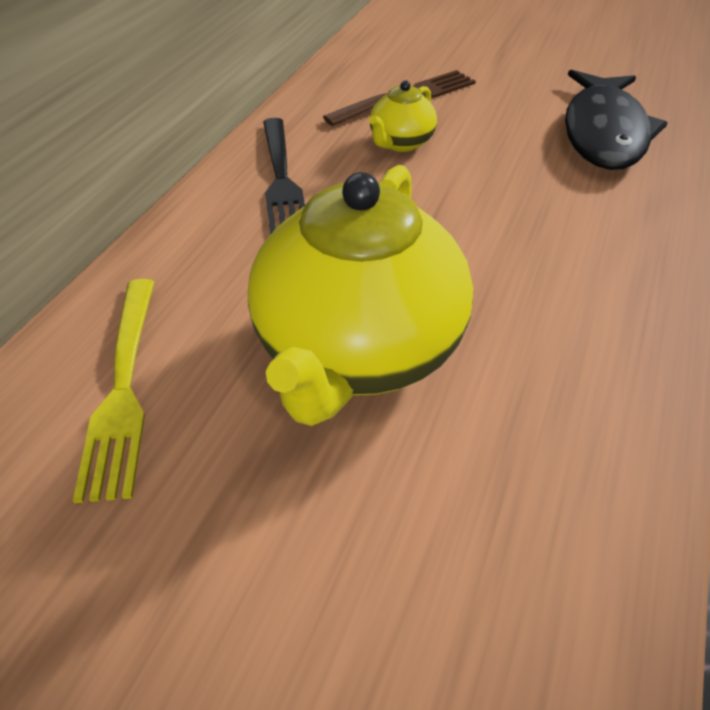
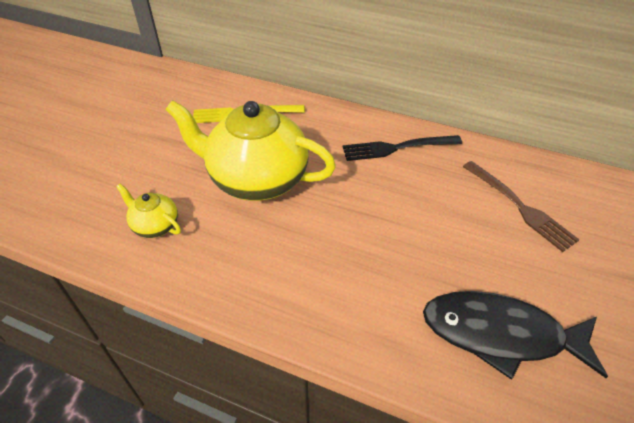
camera: 90 degrees right, 0 degrees up
yellow teapot [369,80,437,152] -> yellow teapot moved to [116,184,181,238]

